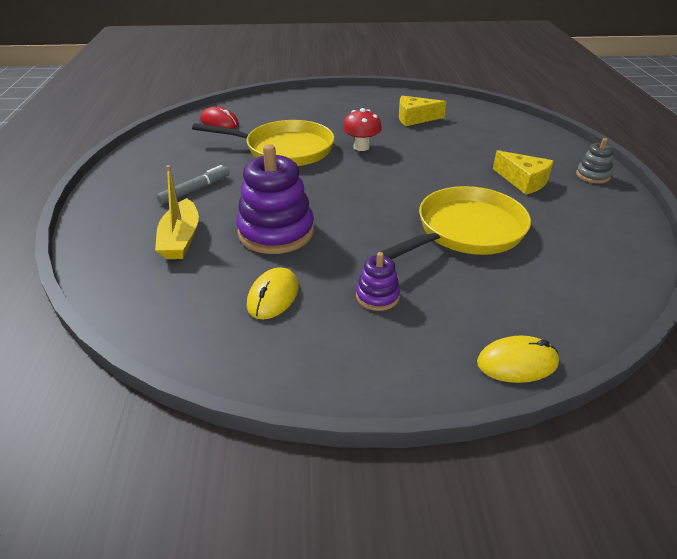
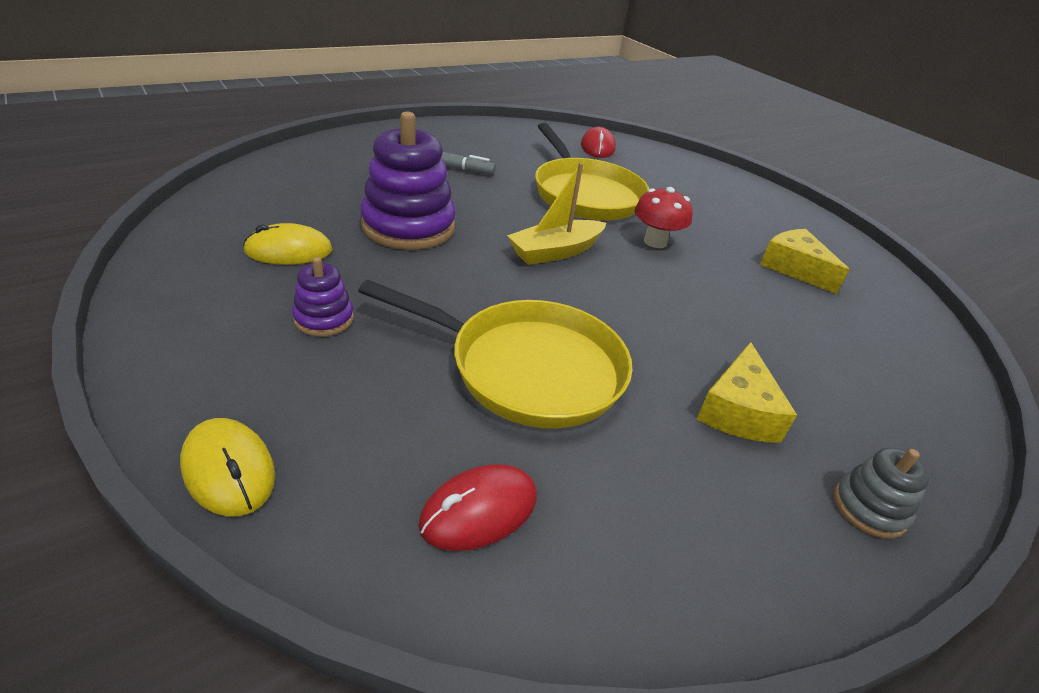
camera: 55 degrees right, 0 degrees up
yellow boat [155,165,199,259] -> yellow boat moved to [507,163,606,265]
none -> red mouse [419,464,537,551]

